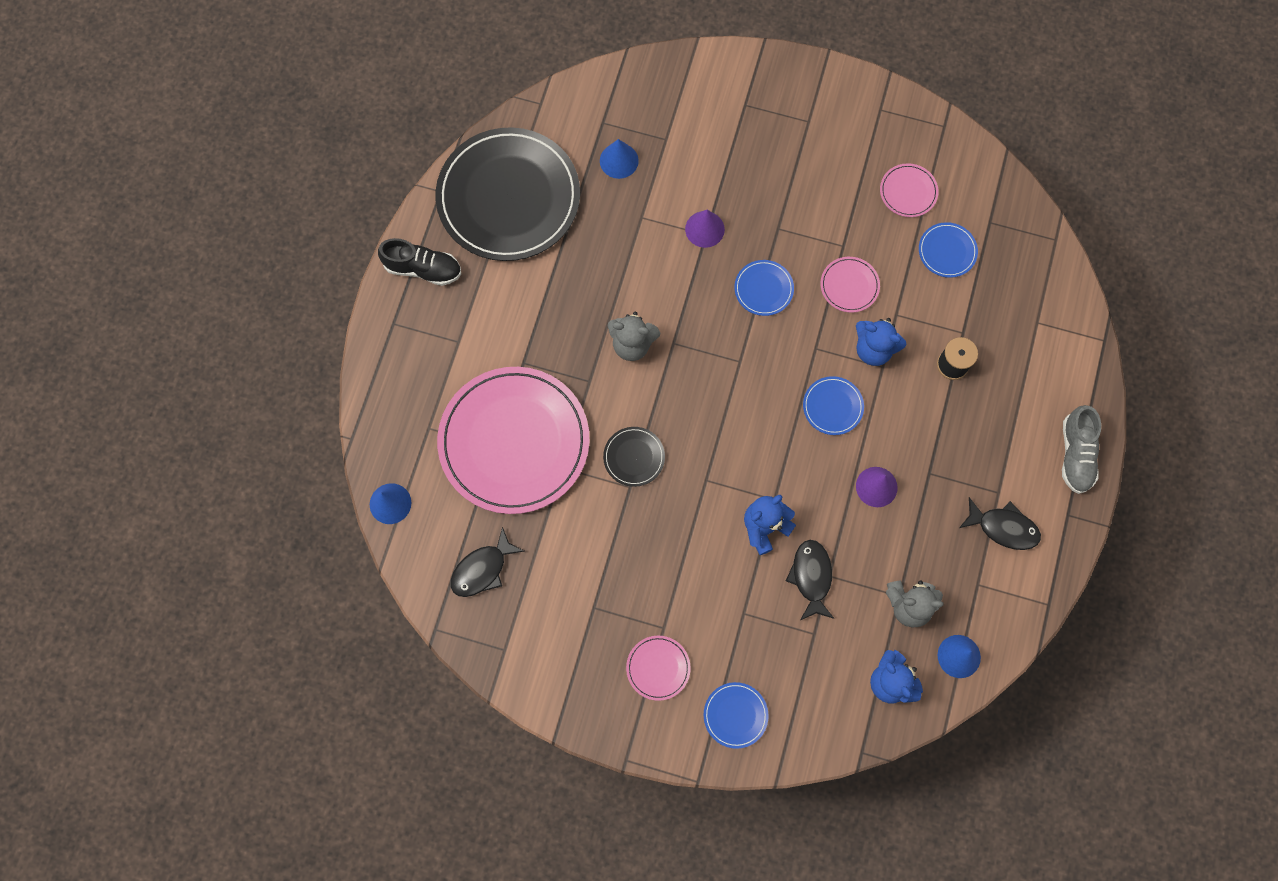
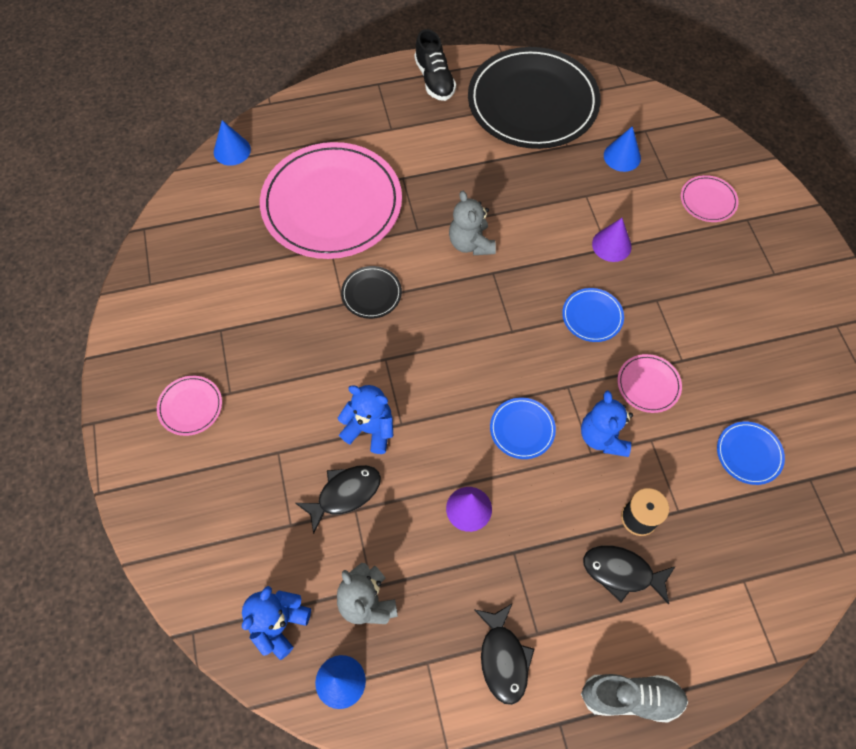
camera: 60 degrees right, 10 degrees down
black fish [450,527,525,597] -> black fish moved to [583,545,676,605]
blue plate [704,682,769,749] -> none
pink plate [880,163,938,217] -> pink plate moved to [681,175,738,222]
grey shoe [1062,405,1101,494] -> grey shoe turned 150 degrees counterclockwise [581,674,688,722]

